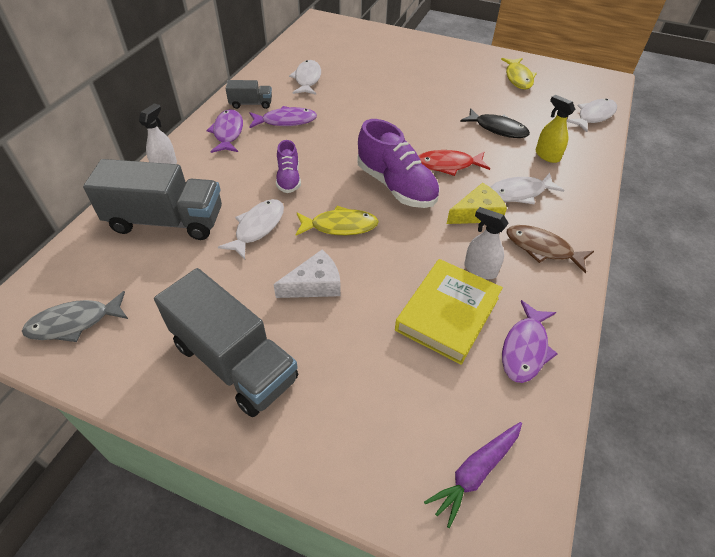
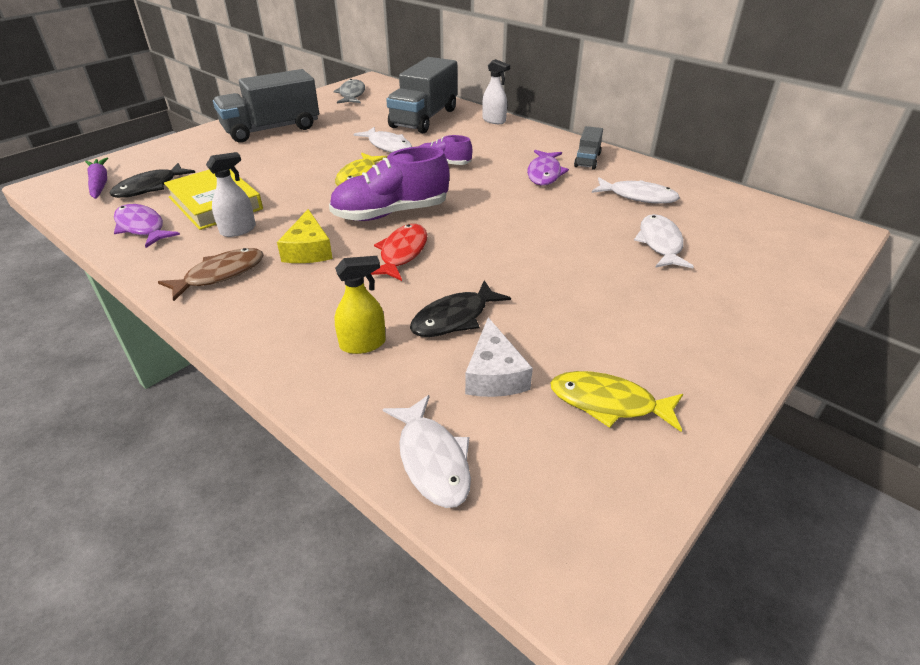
camera: 110 degrees right, 10 degrees down
purple fish [206,109,243,153] -> none
white cheese [273,250,341,298] -> white cheese moved to [465,317,533,397]
white fish [490,173,565,204] -> white fish moved to [634,214,694,268]
none -> black fish [110,163,195,198]

